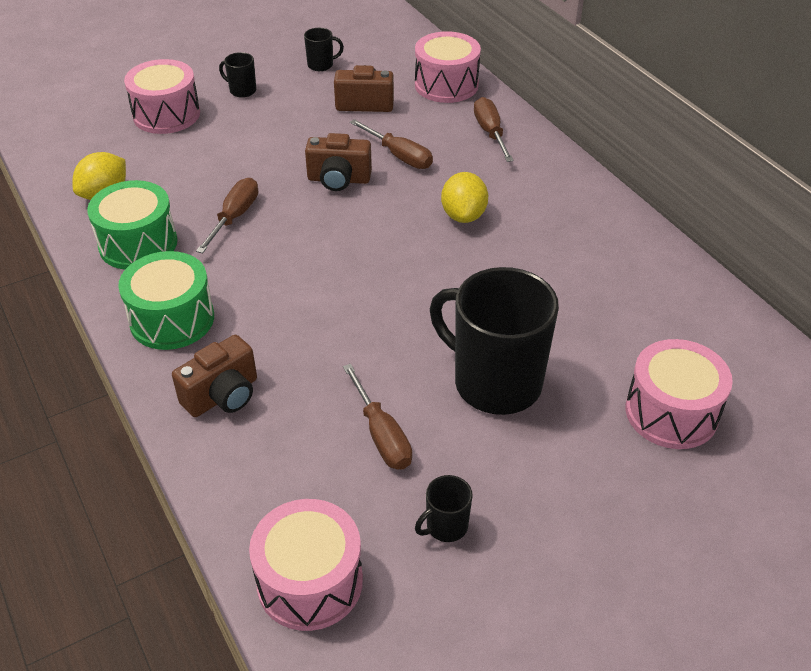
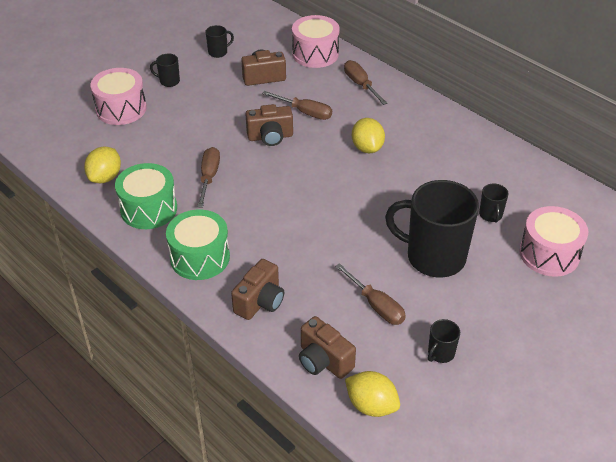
camera: 15 degrees left, 0 degrees up
pink drum [249,499,363,631] -> yellow lemon [345,371,400,417]
none -> brown camera [299,316,356,379]
none -> black mug [479,184,508,223]

